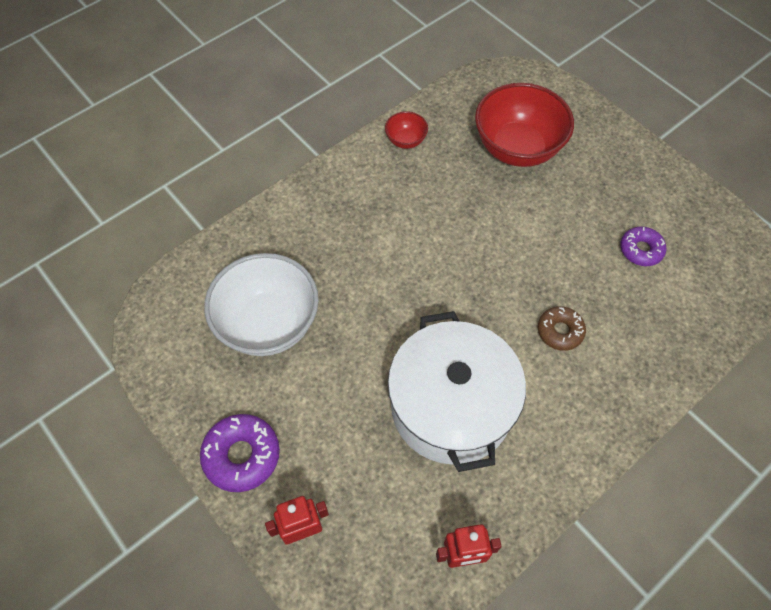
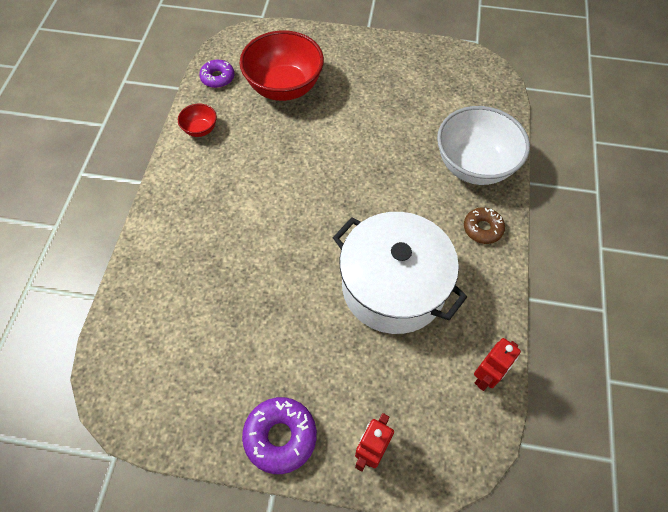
camera: 40 degrees left, 0 degrees up
white bowl [204,253,319,356] -> white bowl moved to [437,106,530,185]
brown donut [538,306,586,351] -> brown donut moved to [464,207,505,244]
purple donut [620,226,666,266] -> purple donut moved to [199,60,234,88]

